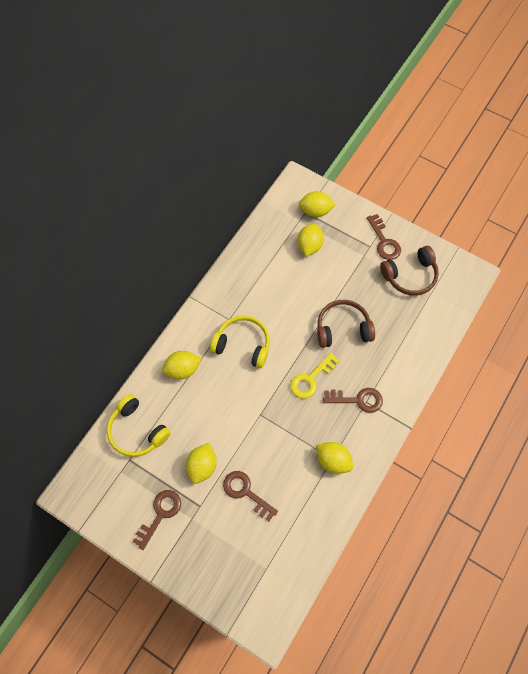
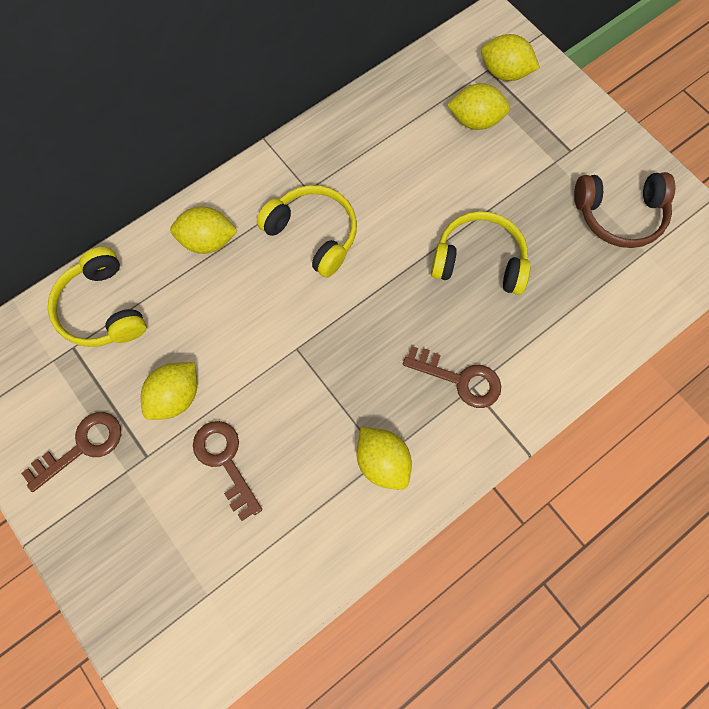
camera: 20 degrees right, 5 degrees up
yellow key [291,353,339,399] -> none
yellow lemon [297,223,324,256] -> yellow lemon turned 60 degrees clockwise [447,83,510,130]
brown headphones [317,300,375,348] -> yellow headphones [431,211,531,295]
brown key [367,214,401,260] -> none

